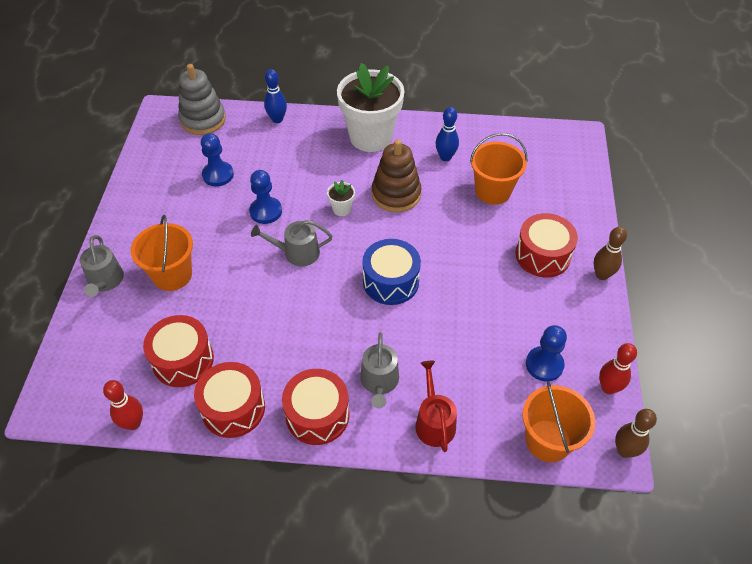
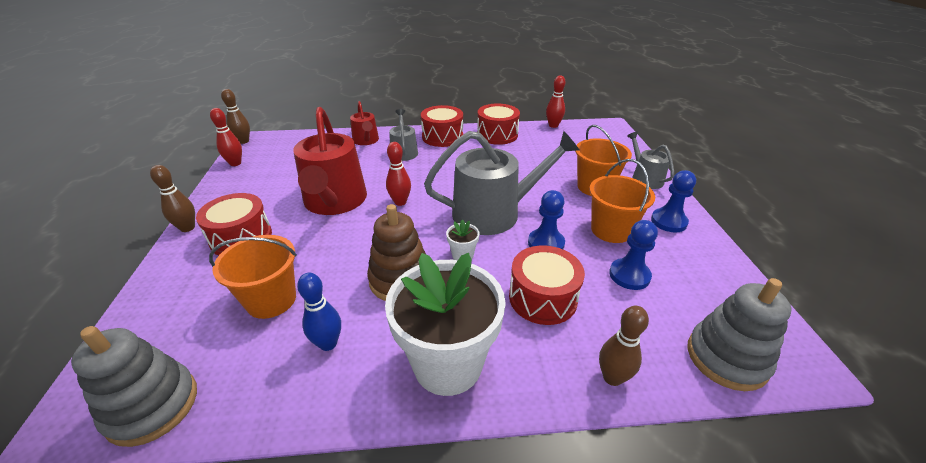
camera: 170 degrees right, 15 degrees down
red drum [143,315,214,387] -> red drum moved to [509,246,585,325]
grey watering can [251,220,333,266] -> grey watering can [424,131,579,235], size x1.93
blue bowling pin [264,69,287,123] -> brown bowling pin [599,305,649,386]
blue drum [362,239,421,305] -> red bowling pin [386,142,411,206]
orange bucket [522,381,595,462] -> orange bucket moved to [590,159,655,243]
blue pawn [526,325,567,381] -> blue pawn moved to [651,170,696,232]
none -> grey stacking toy [71,326,197,447]
none -> red watering can [293,107,367,215]

